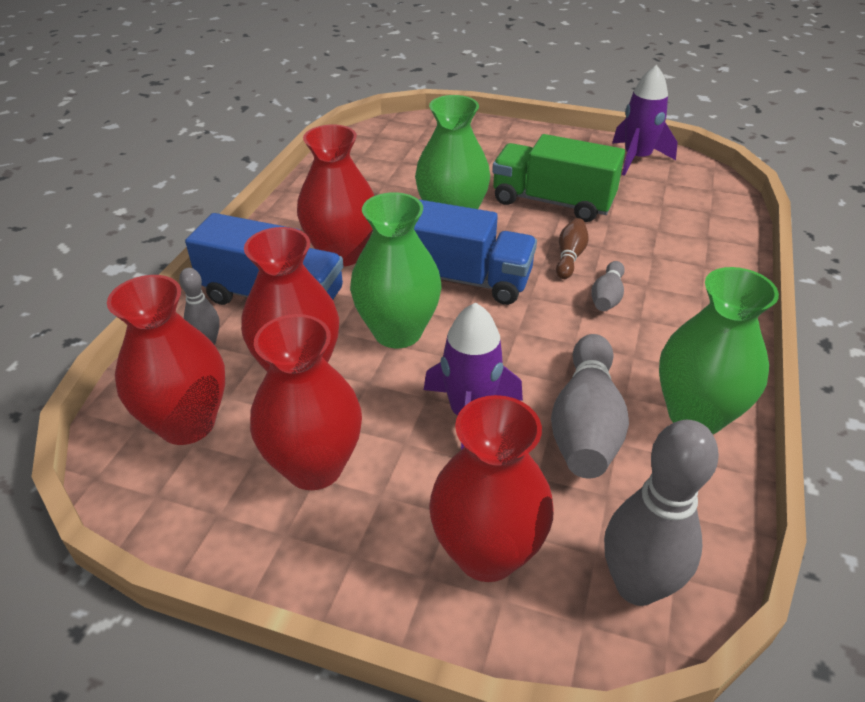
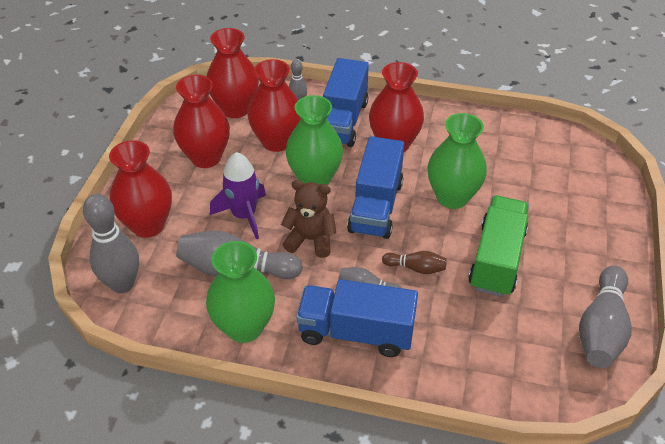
camera: 85 degrees right, 5 degrees up
purple rocket [612,65,678,176] -> grey bowling pin [579,265,632,368]
none -> brown teddy bear [281,180,336,258]
none -> blue truck [296,279,418,357]

